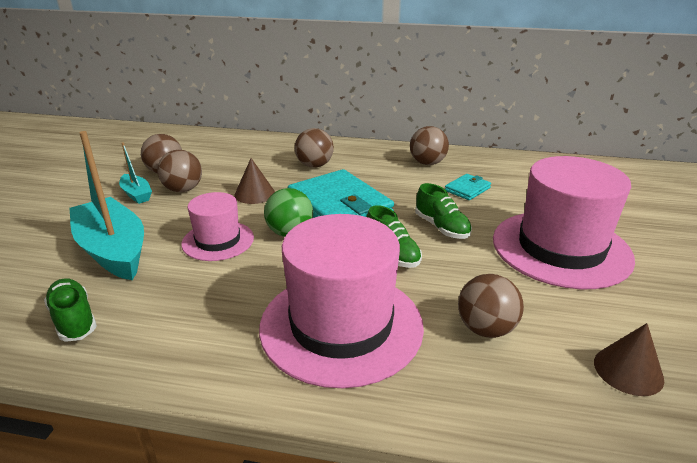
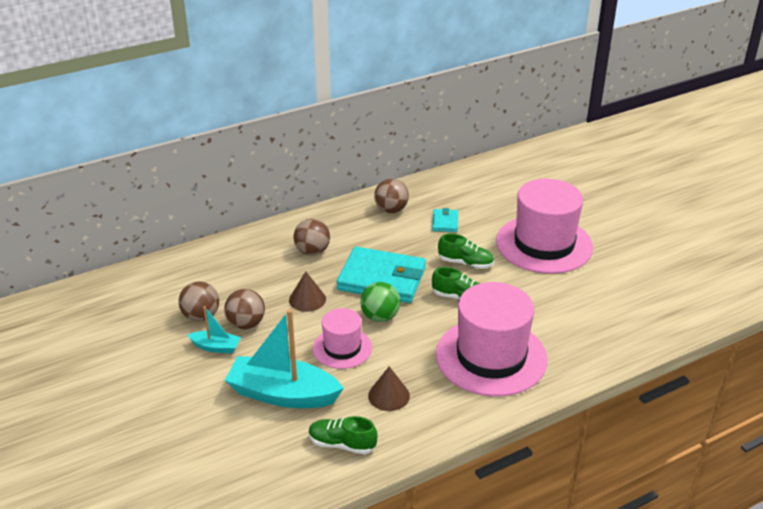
camera: 40 degrees left, 5 degrees up
brown ball [458,274,524,338] -> none
brown cone [594,323,664,396] -> brown cone moved to [368,366,410,411]

